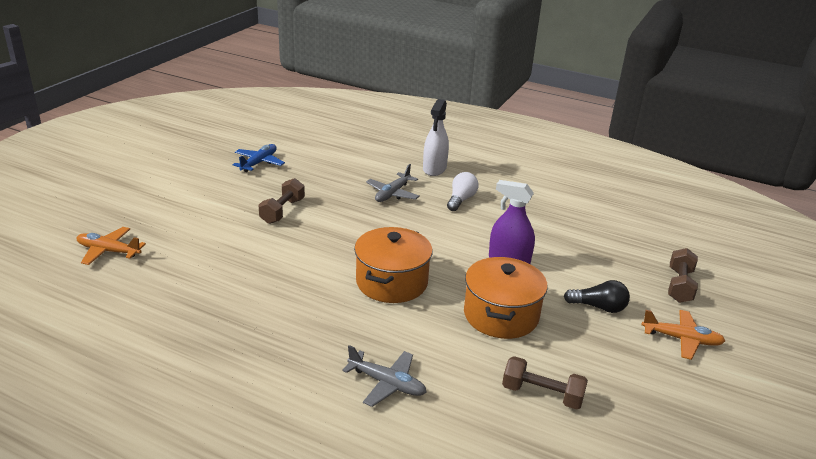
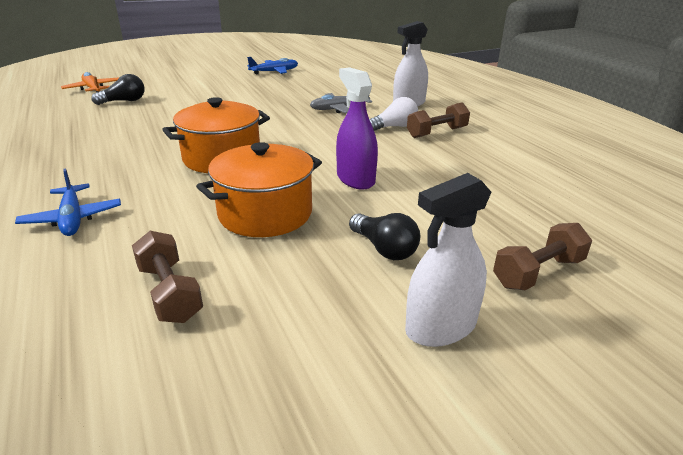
camera: 40 degrees right, 0 degrees up
brown dumbbell [258,178,305,224] -> brown dumbbell moved to [407,102,470,138]
grey plane [342,345,427,407] -> blue plane [15,169,121,236]
orange plane [641,310,725,360] -> white spray bottle [405,173,492,347]
none -> black light bulb [91,74,145,105]

